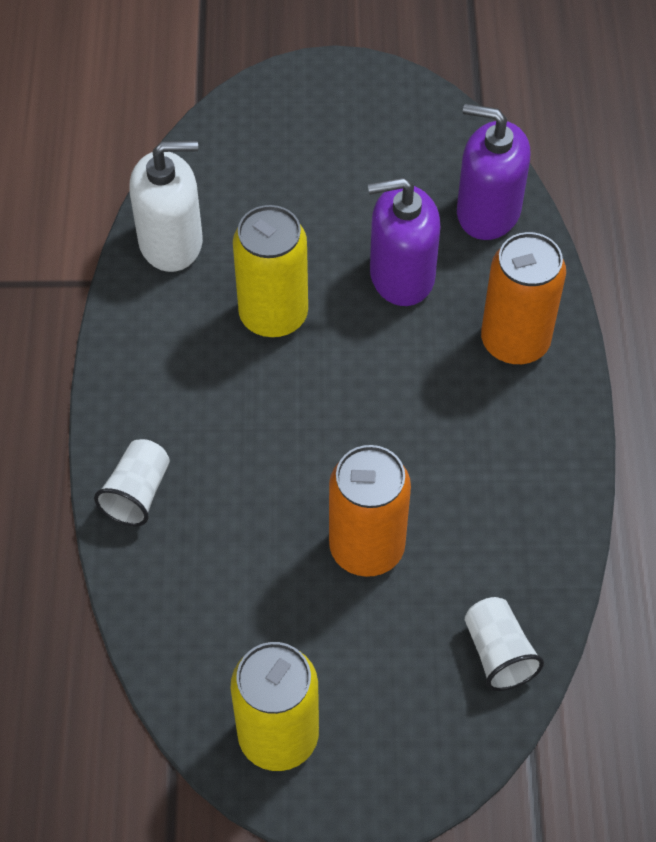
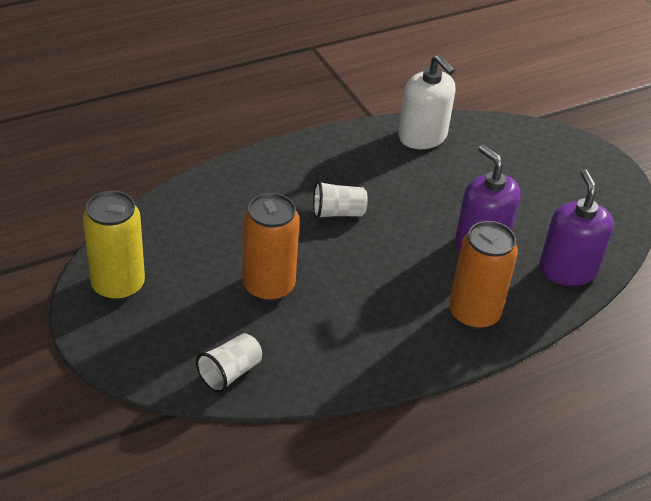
camera: 60 degrees right, 15 degrees down
white cup [94,439,170,526] -> white cup moved to [313,181,368,219]
yellow can [233,205,308,338] -> none

